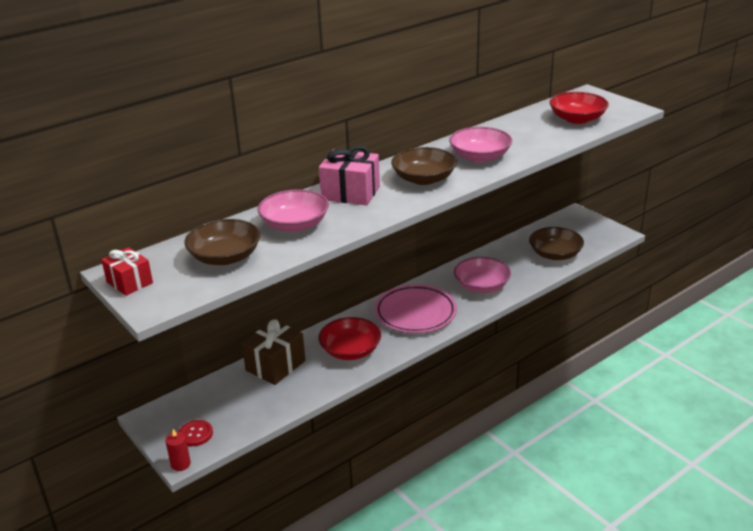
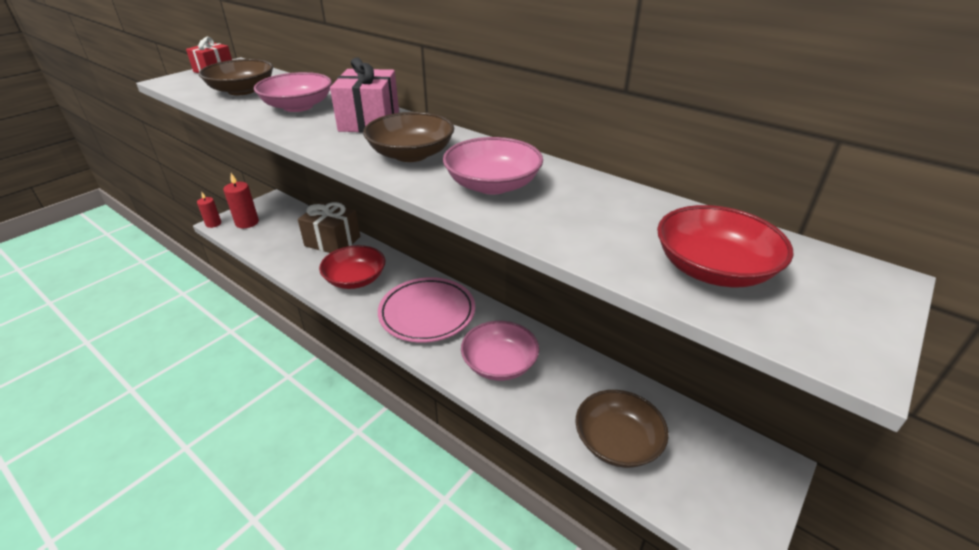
camera: 75 degrees right, 5 degrees up
red button [179,420,213,446] -> red candle [223,173,259,228]

